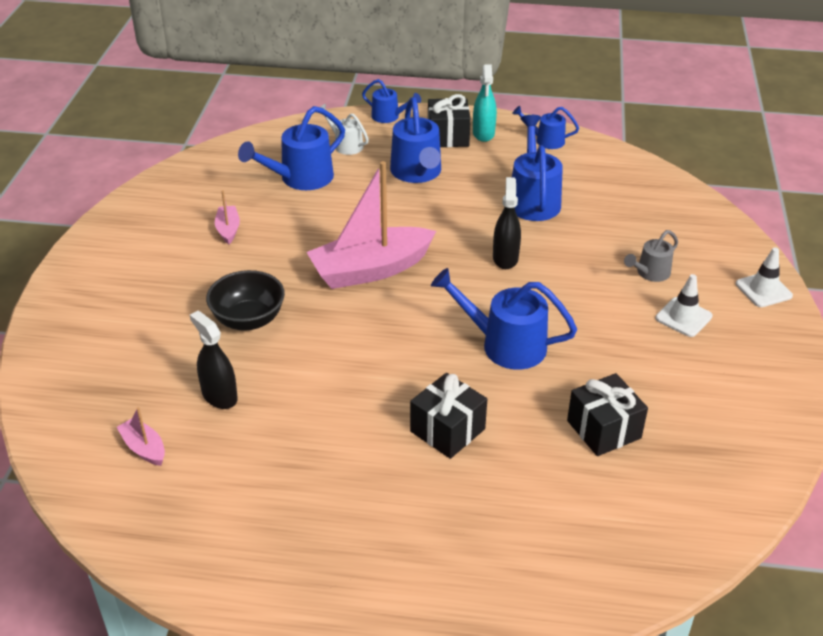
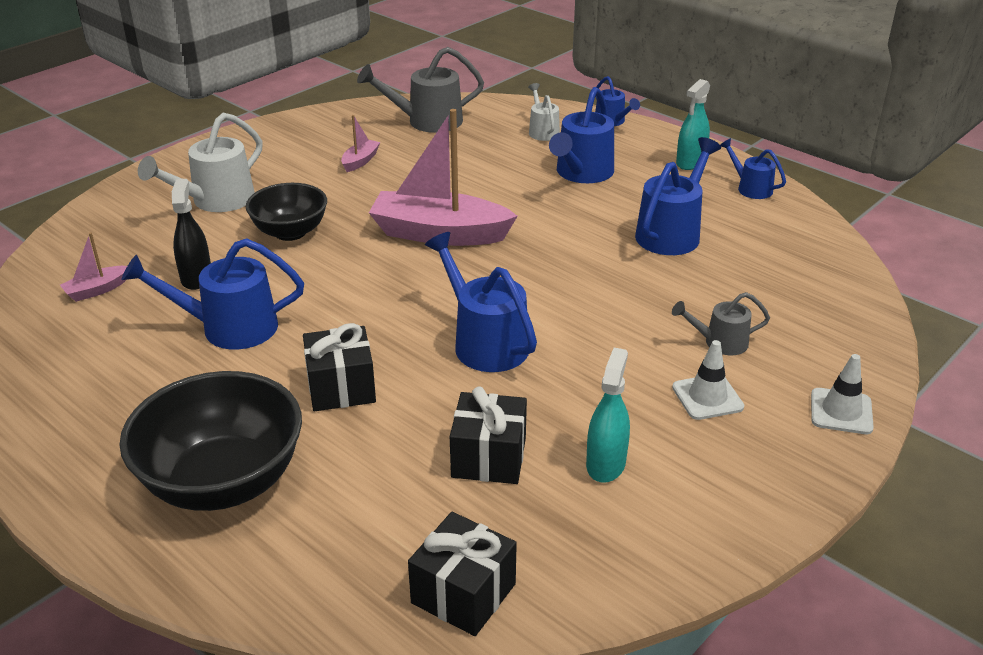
camera: 35 degrees right, 5 degrees down
pink boat [117,407,165,466] -> pink boat turned 120 degrees counterclockwise [60,232,127,302]
blue watering can [238,106,345,190] -> blue watering can moved to [122,238,304,349]
black gift [428,94,471,147] -> black gift moved to [408,512,517,636]
black spray bottle [493,177,521,269] -> none
none -> black bowl [119,371,302,511]
none -> white watering can [138,113,263,212]
none -> grey watering can [357,47,484,133]
none -> turquoise spray bottle [586,348,630,483]

